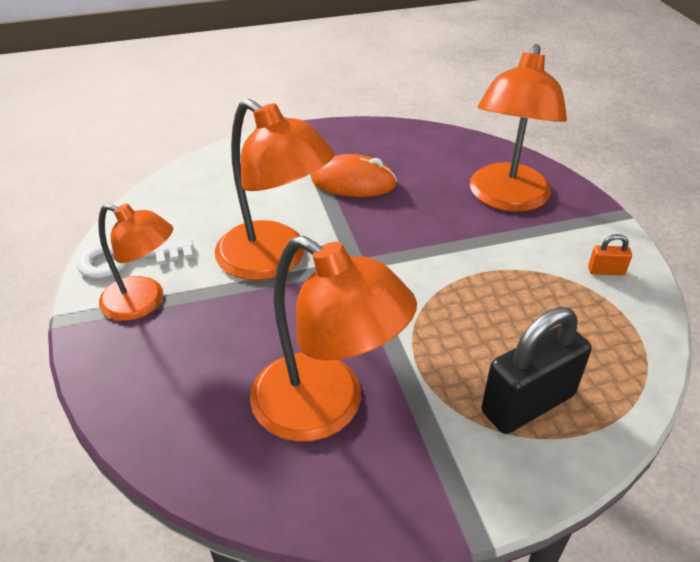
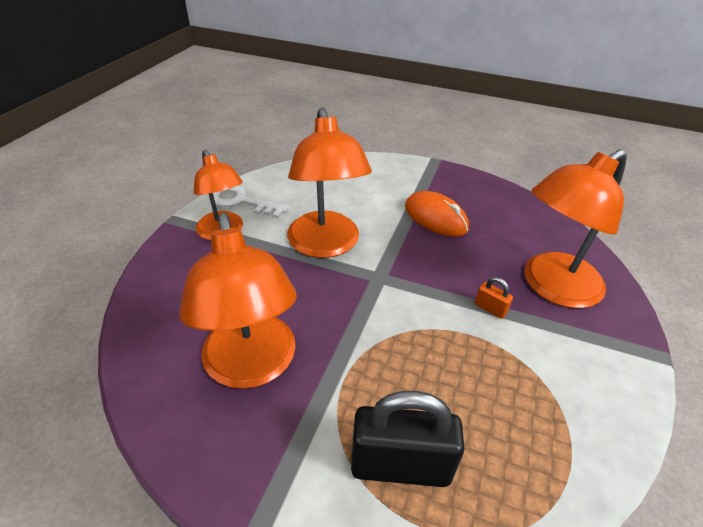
camera: 35 degrees right, 0 degrees up
orange padlock [588,234,632,275] -> orange padlock moved to [475,277,513,319]

